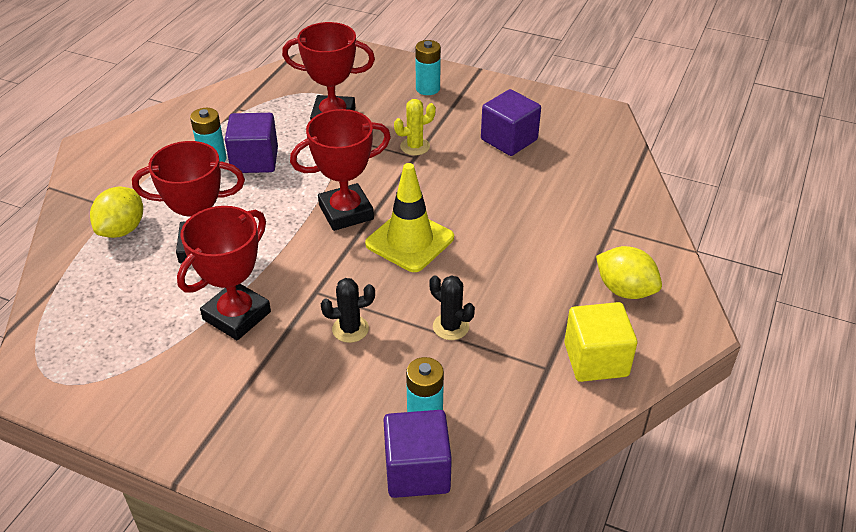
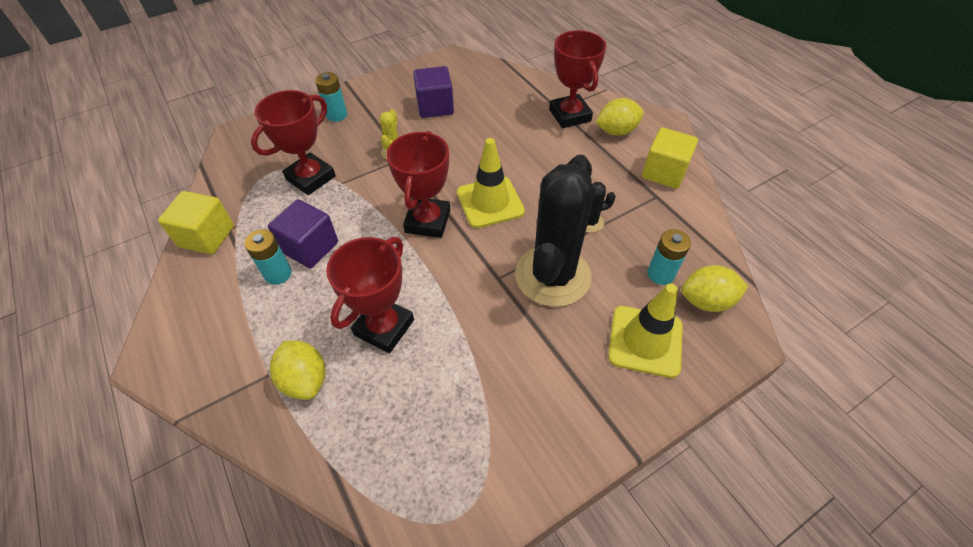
camera: 55 degrees left, 10 degrees up
red trophy [177,206,271,340] -> red trophy moved to [549,30,607,128]
black cactus [321,278,375,343] -> black cactus [515,154,594,307], size x2.48
purple cube [384,410,452,498] -> yellow lemon [681,265,749,312]
none -> yellow cube [158,191,234,255]
none -> yellow traffic cone [608,283,683,378]

